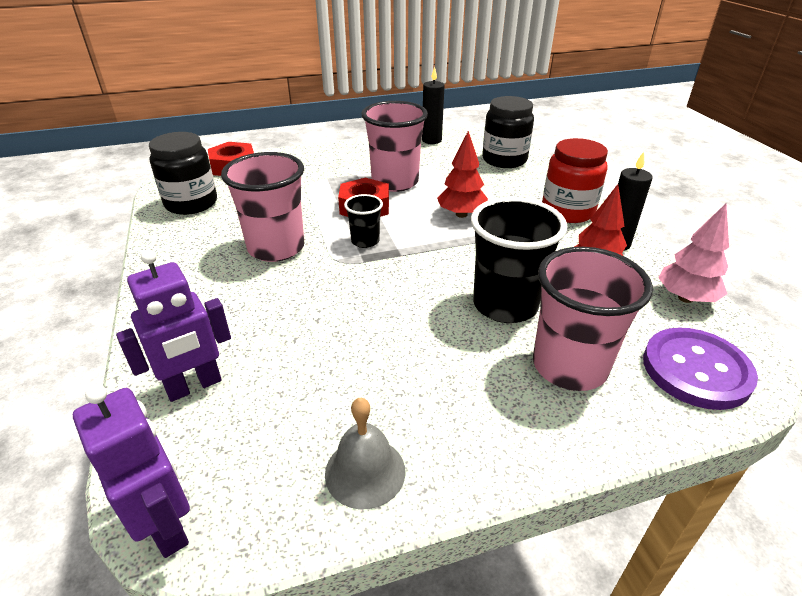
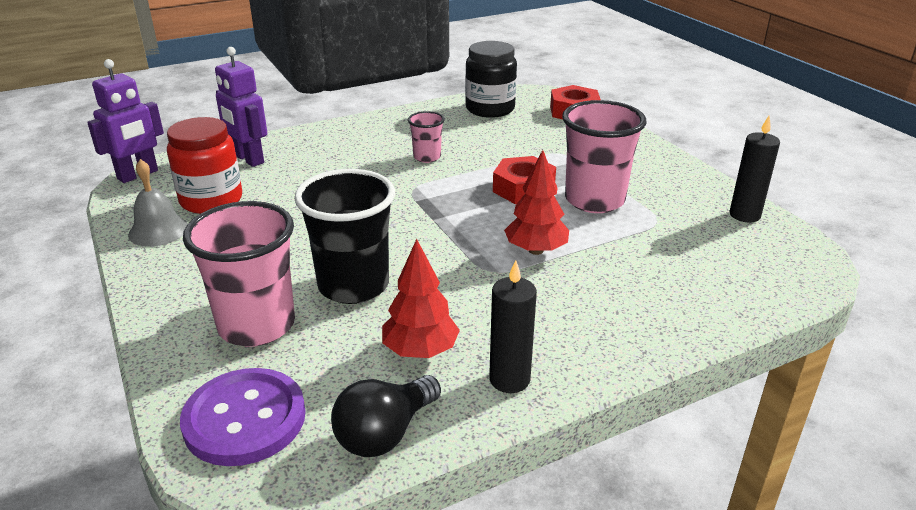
camera: 80 degrees right, 5 degrees down
pink cup [221,152,304,262] -> pink cup [408,111,445,163], size x0.51
black cup [344,194,383,248] -> none
black jar [482,96,534,168] -> none
red jar [542,138,608,223] -> red jar moved to [167,117,242,214]
pink tree [658,204,729,303] -> black light bulb [331,375,441,457]

